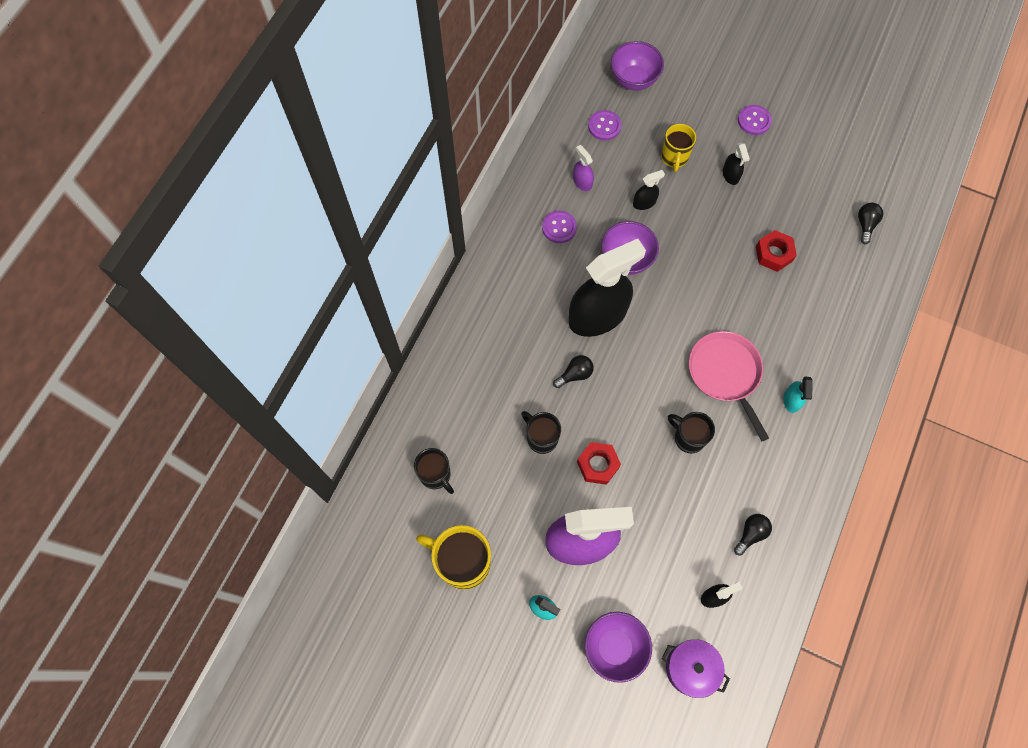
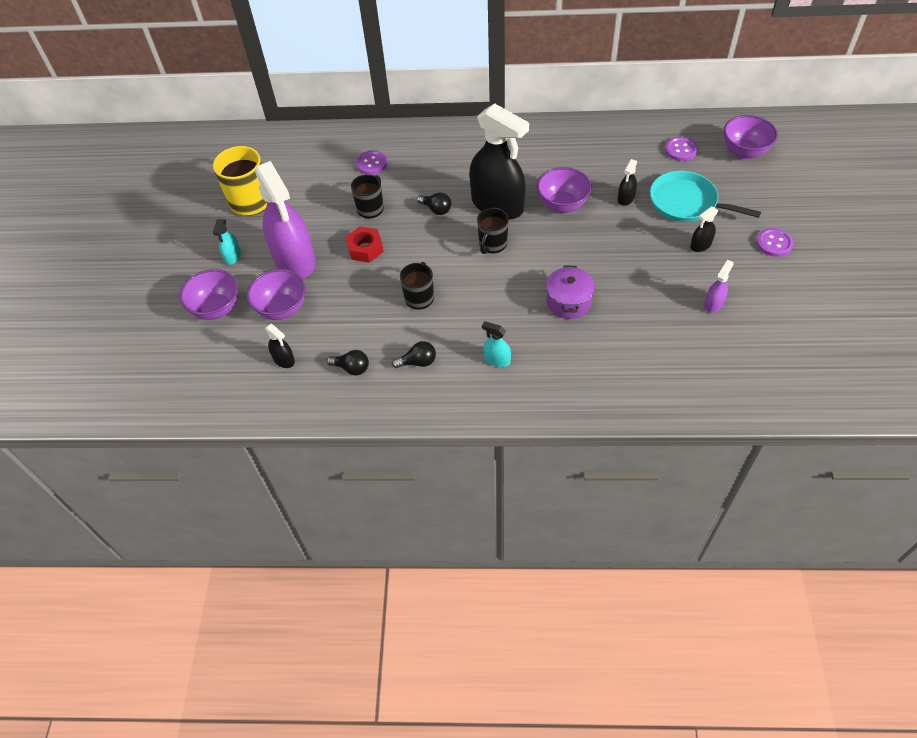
camera: 70 degrees right, 15 degrees down
black mug [414,448,454,494] -> black mug moved to [477,208,509,254]
purple button [542,211,577,243] -> purple button moved to [356,150,387,175]
purple spray bottle [573,145,594,191] -> purple spray bottle moved to [704,260,734,313]
black spray bottle [633,170,665,210] -> black spray bottle turned 75 degrees clockwise [618,159,637,206]
yellow mug [661,124,696,172] -> turquoise pan [650,171,761,222]
purple pot [662,639,730,698] -> purple pot moved to [546,265,595,319]
pink pan [689,331,769,441] -> none
red nut [756,230,797,272] -> none
turquoise spray bottle [783,377,813,413] -> turquoise spray bottle turned 45 degrees clockwise [482,321,511,367]
black light bulb [858,203,883,244] -> black light bulb moved to [392,341,436,368]
none -> purple bowl [247,269,305,320]

